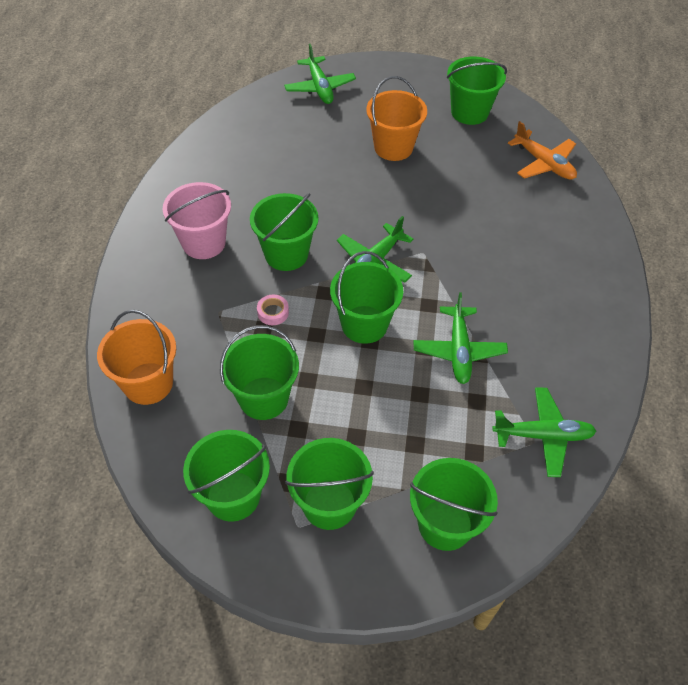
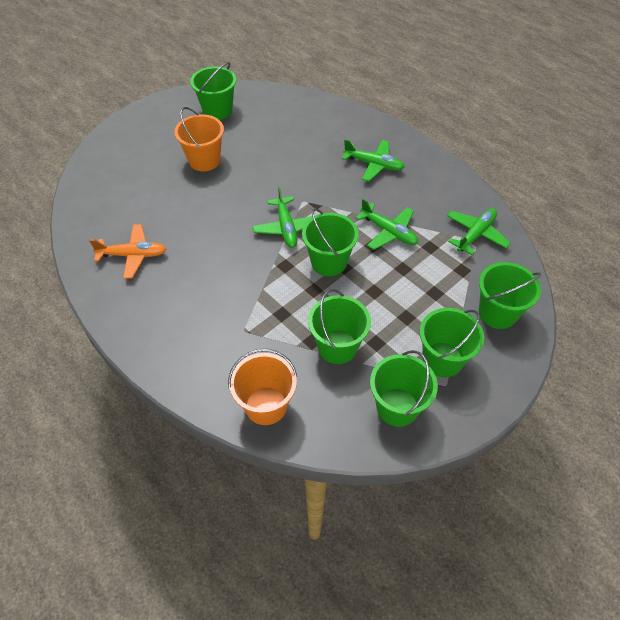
camera: 50 degrees left, 0 degrees up
pink bucket [163,182,231,259] -> none
green bucket [250,193,318,271] -> none
pink tape [257,295,289,325] -> none
green plane [284,44,356,104] -> green plane moved to [342,139,404,181]
orange plane [508,121,577,180] -> orange plane moved to [89,224,166,279]

